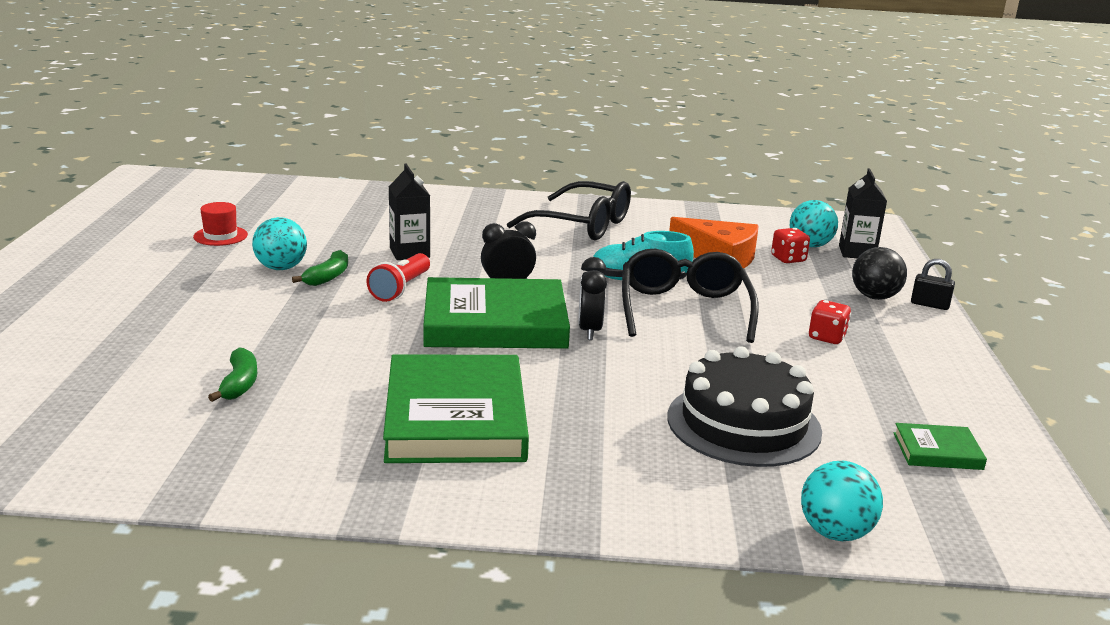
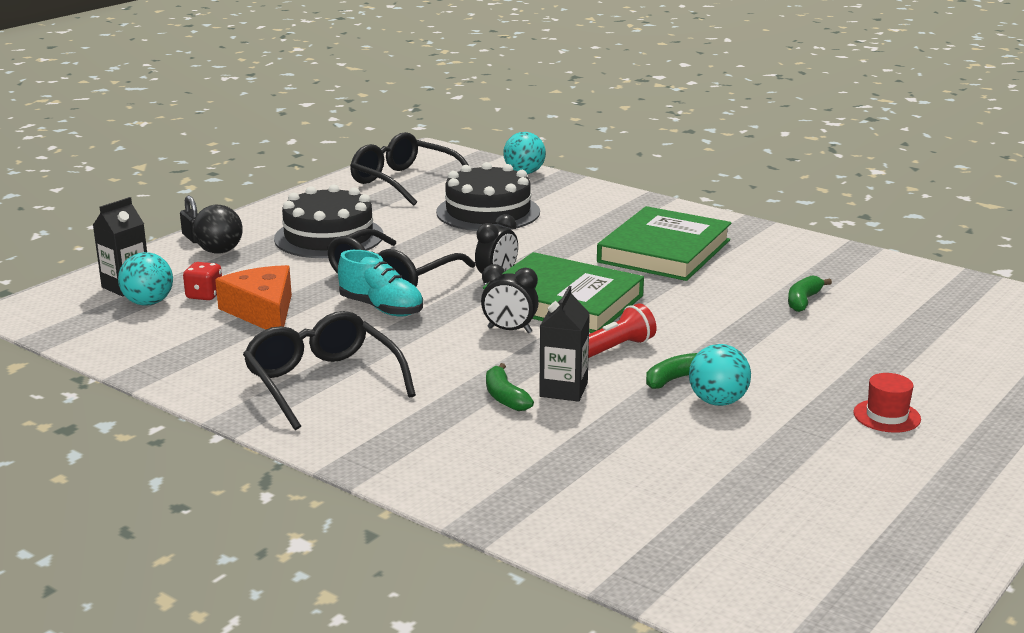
camera: 145 degrees left, 0 degrees up
red hat [193,202,248,246] -> red hat moved to [853,373,921,433]
red dice [809,300,851,344] -> black cake [274,184,383,258]
green book [894,423,987,470] -> black glasses [350,132,469,206]
none -> green banana [486,363,534,411]

